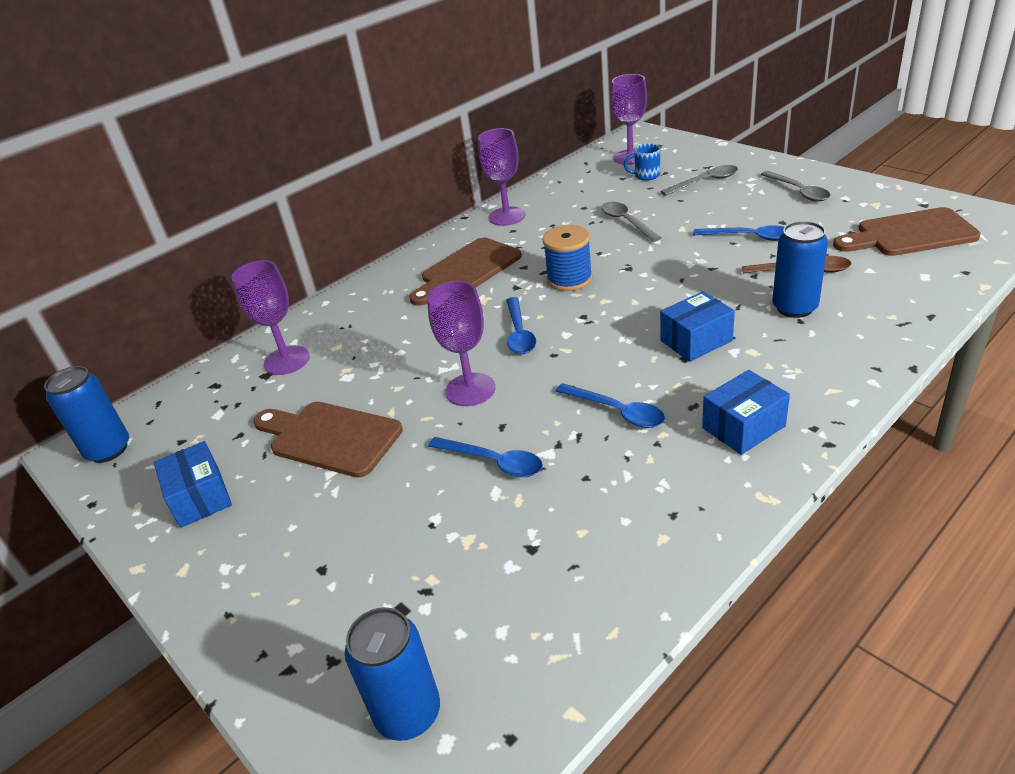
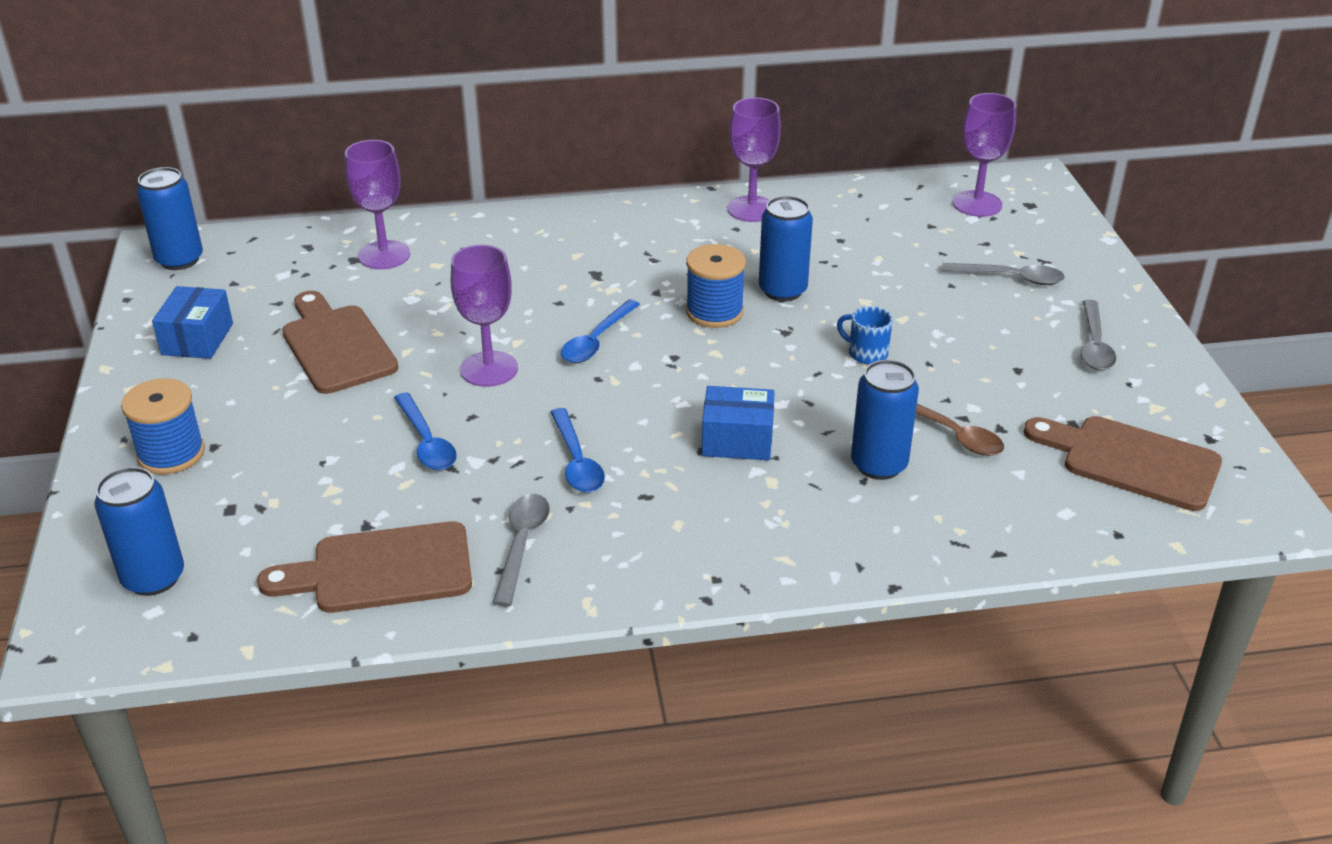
camera: 30 degrees right, 0 degrees up
brown cutting board [409,237,521,306] -> brown cutting board moved to [257,521,472,613]
grey spoon [601,202,661,242] -> grey spoon moved to [493,494,550,606]
blue mug [623,143,660,180] -> blue mug moved to [837,306,893,364]
blue spoon [693,225,784,241] -> none
blue box [702,370,790,455] -> none
none -> blue spool [121,378,205,475]
none -> blue can [759,196,813,301]

